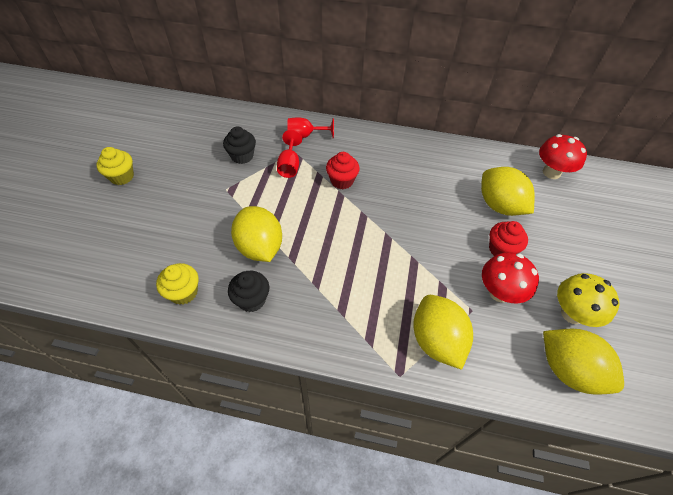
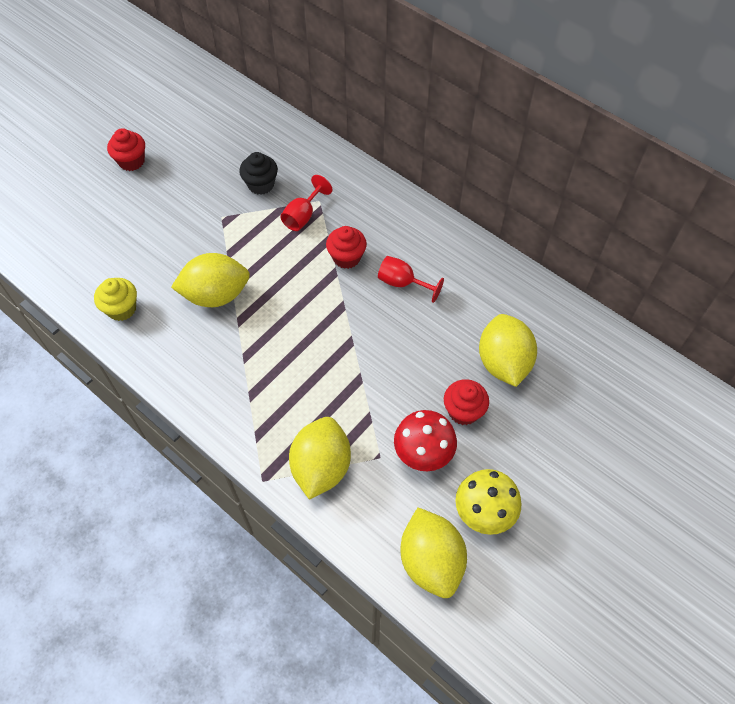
camera: 30 degrees right, 5 degrees up
yellow cupcake [96,147,134,185] -> red cupcake [107,128,145,171]
black cupcake [228,271,269,312] -> none
yellow lemon [231,206,282,262] -> yellow lemon turned 75 degrees clockwise [171,253,250,307]
red goblet [288,117,334,138] -> red goblet moved to [378,256,444,303]
red mushroom [539,134,587,179] -> none

